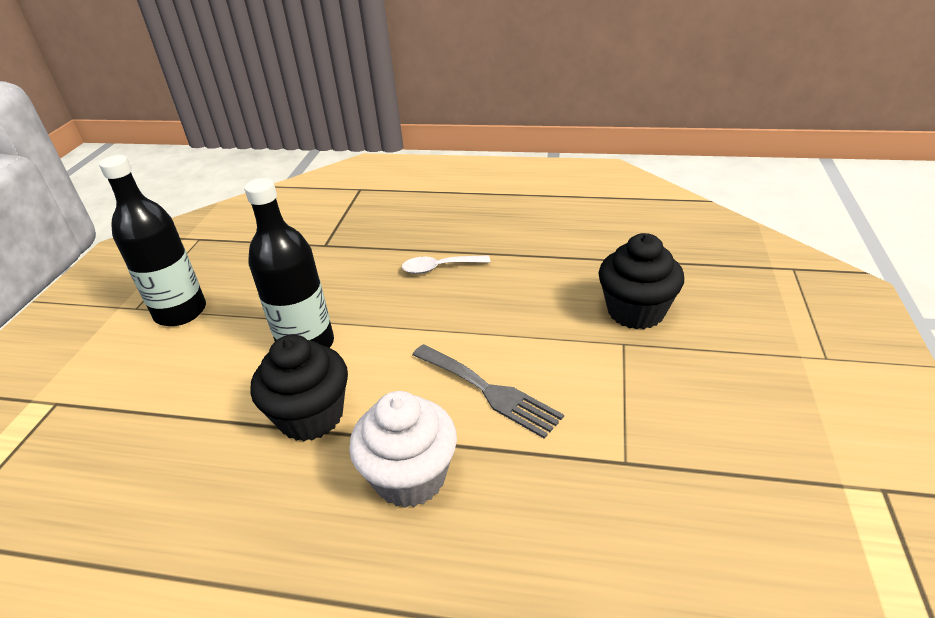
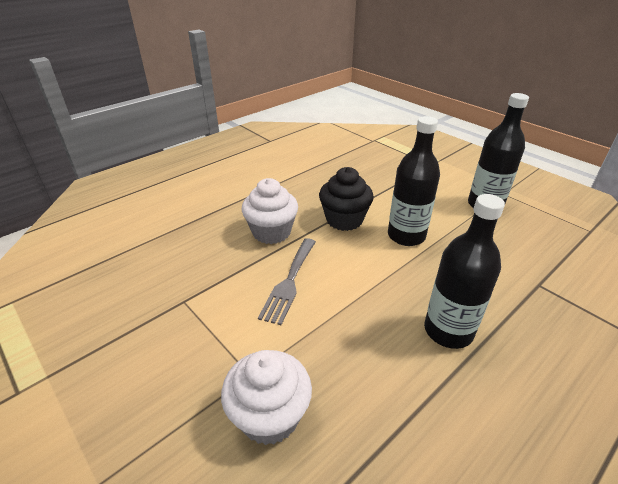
camera: 125 degrees right, 0 degrees up
white spoon [402,255,490,274] -> black bottle [424,194,505,349]
grey fork [412,344,564,439] -> grey fork turned 60 degrees counterclockwise [258,238,316,325]
black cupcake [598,233,684,330] -> white cupcake [221,350,312,445]

